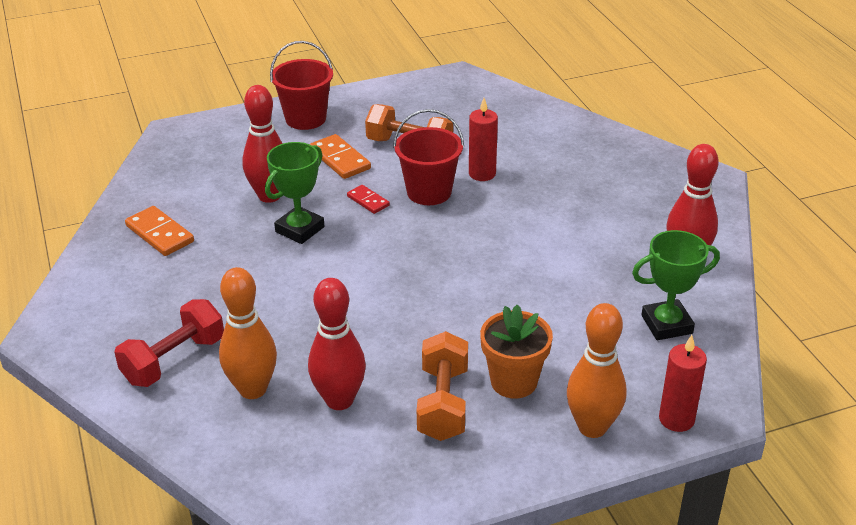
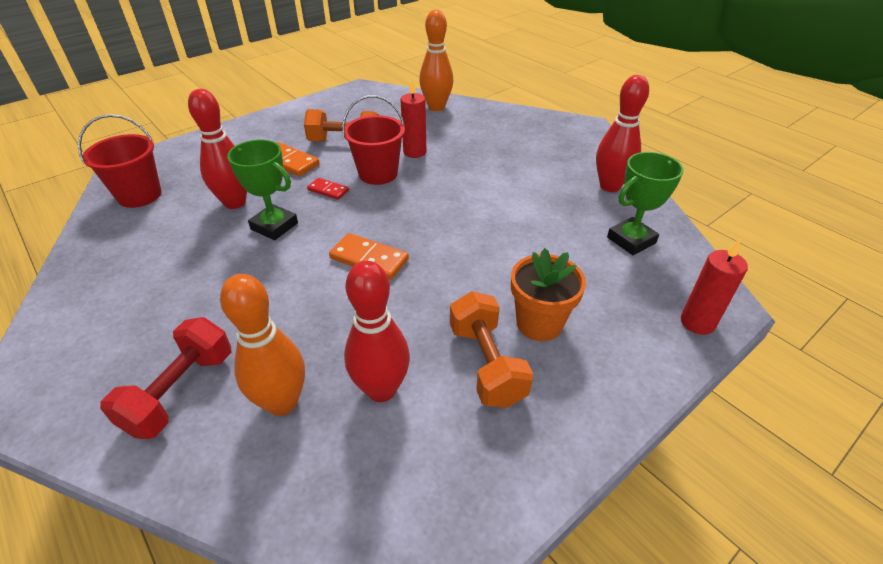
camera: 20 degrees left, 5 degrees up
orange domino [125,206,194,256] -> orange domino moved to [329,233,409,280]
green trophy [265,142,324,244] -> green trophy turned 75 degrees counterclockwise [227,140,298,240]
red bucket [270,41,333,130] -> red bucket moved to [78,114,161,208]
orange bowling pin [567,303,626,438] -> orange bowling pin moved to [419,10,453,111]

